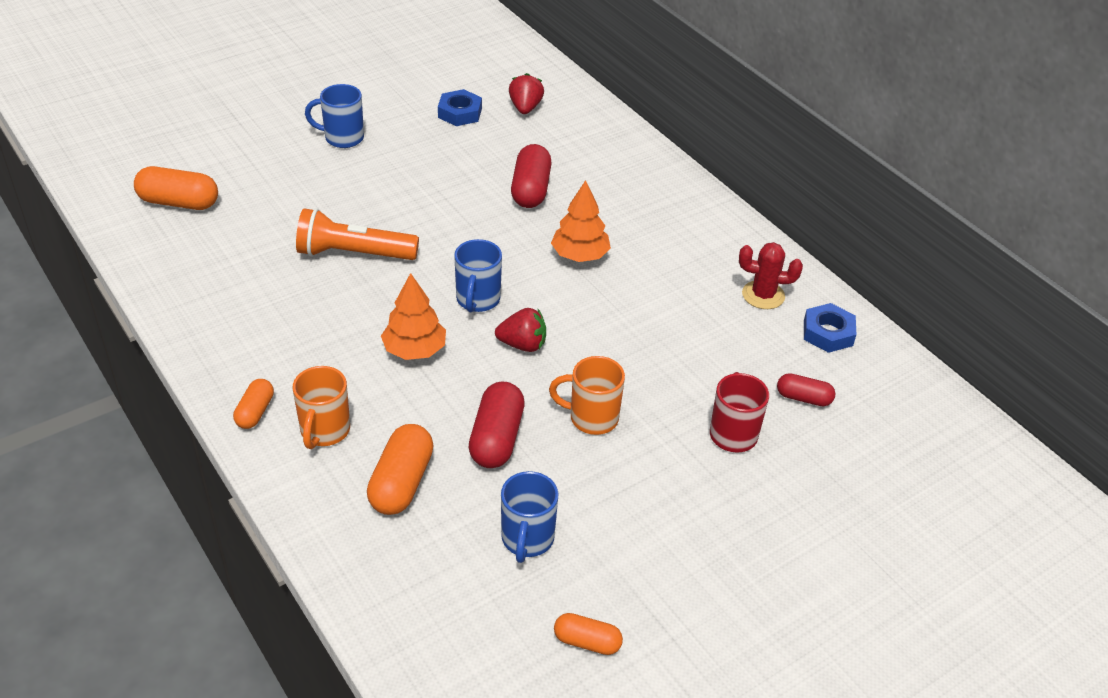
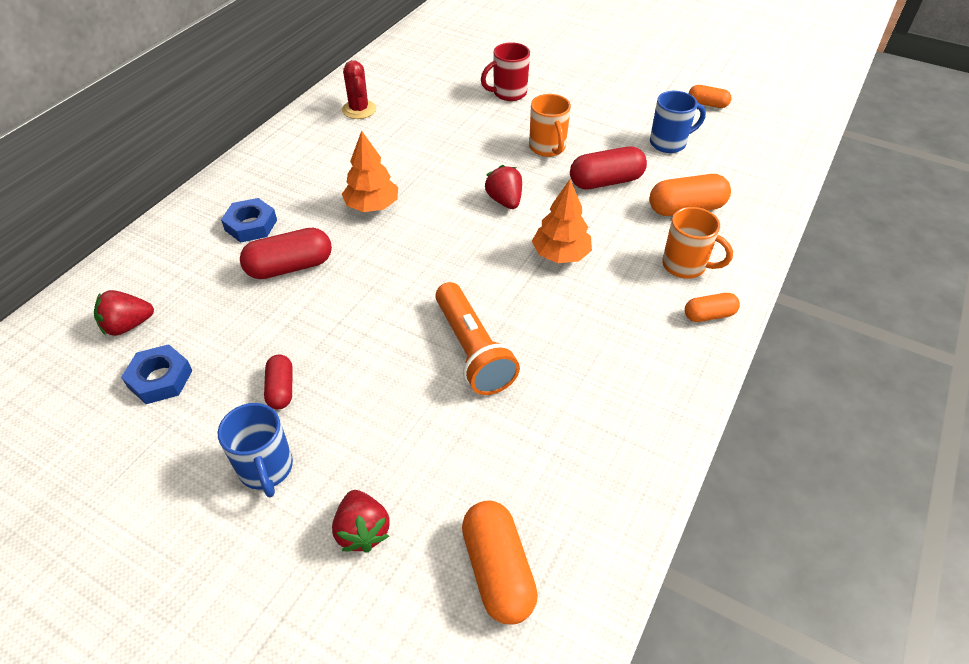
camera: 115 degrees left, 5 degrees up
orange mug [293,366,350,449] -> orange mug turned 45 degrees clockwise [662,207,733,279]
blue mug [454,239,502,312] -> none
orange capsule [554,613,623,655] -> orange capsule turned 60 degrees counterclockwise [689,85,732,108]
red capsule [777,373,835,406] -> red capsule moved to [264,355,293,409]
blue nut [804,303,857,353] -> blue nut moved to [221,198,277,243]
none -> red strawberry [332,490,390,553]

